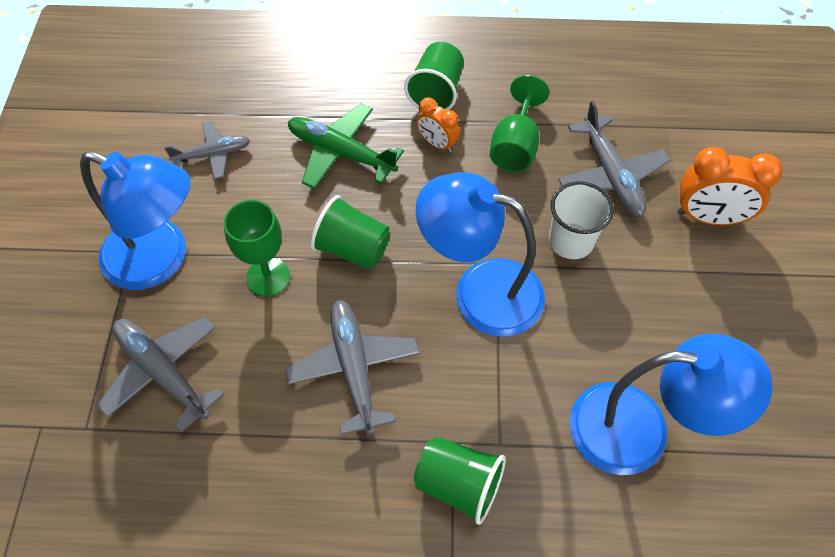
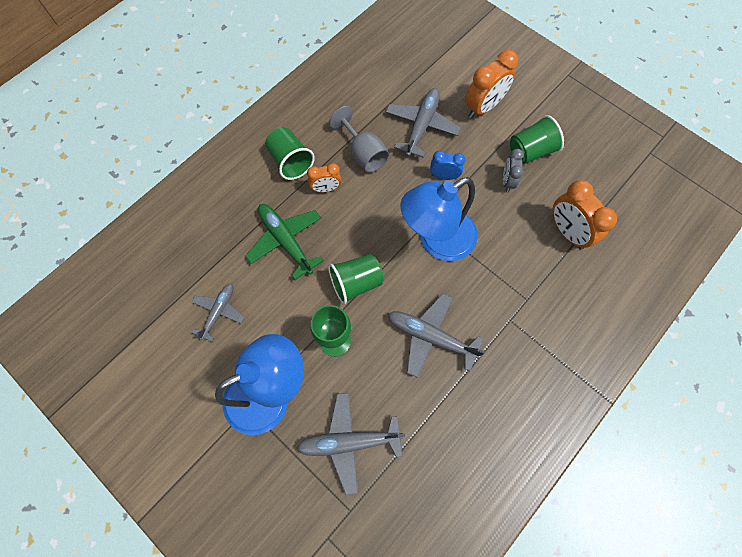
camera: 50 degrees left, 10 degrees up
green plane [288,104,404,189] -> green plane turned 75 degrees clockwise [245,204,324,280]
green cup [414,437,506,525] -> green cup moved to [510,115,564,164]
green goblet [490,75,549,172] -> grey goblet [329,106,389,172]
white cup [549,181,614,259] -> blue clock [430,151,465,180]
grey plane [558,101,670,217] -> grey plane turned 90 degrees counterclockwise [386,88,461,158]
blue lamp [569,334,772,475] -> orange clock [553,180,617,249]
none -> grey clock [503,149,524,192]

